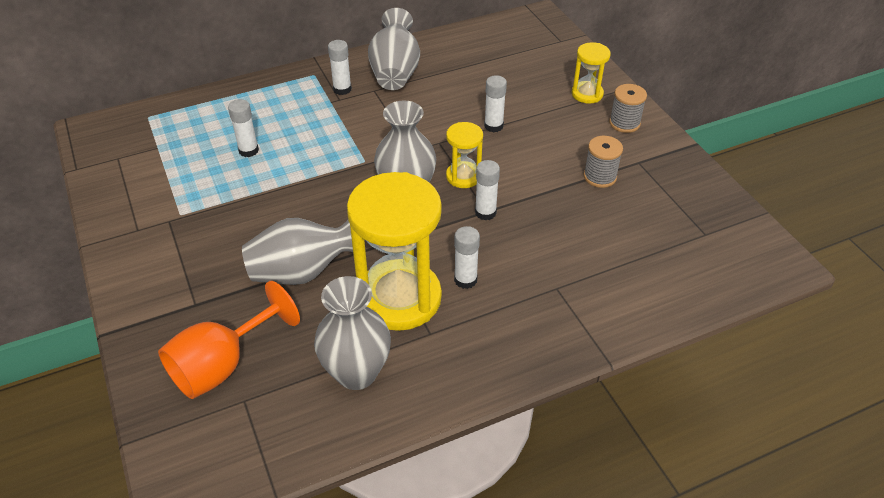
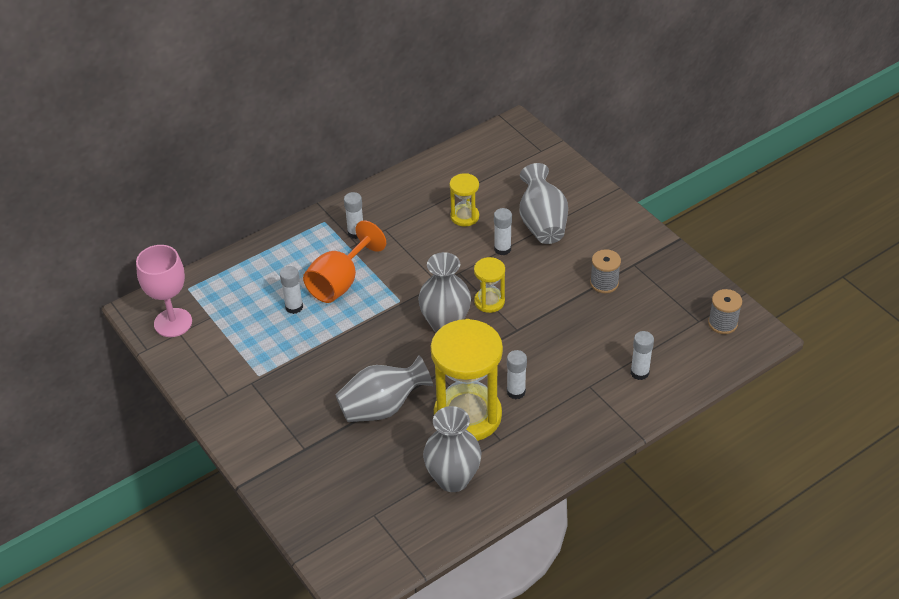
camera: 10 degrees left, 0 degrees up
orange goblet [158,281,300,399] -> orange goblet moved to [303,221,386,303]
grey vase [368,8,420,90] -> grey vase moved to [519,163,568,244]
white glue stick [475,160,500,220] -> white glue stick moved to [631,331,654,380]
yellow hourglass [572,42,611,103] -> yellow hourglass moved to [450,173,479,227]
grey spool [609,84,647,133] -> grey spool moved to [708,289,742,334]
none -> pink goblet [136,245,192,337]

